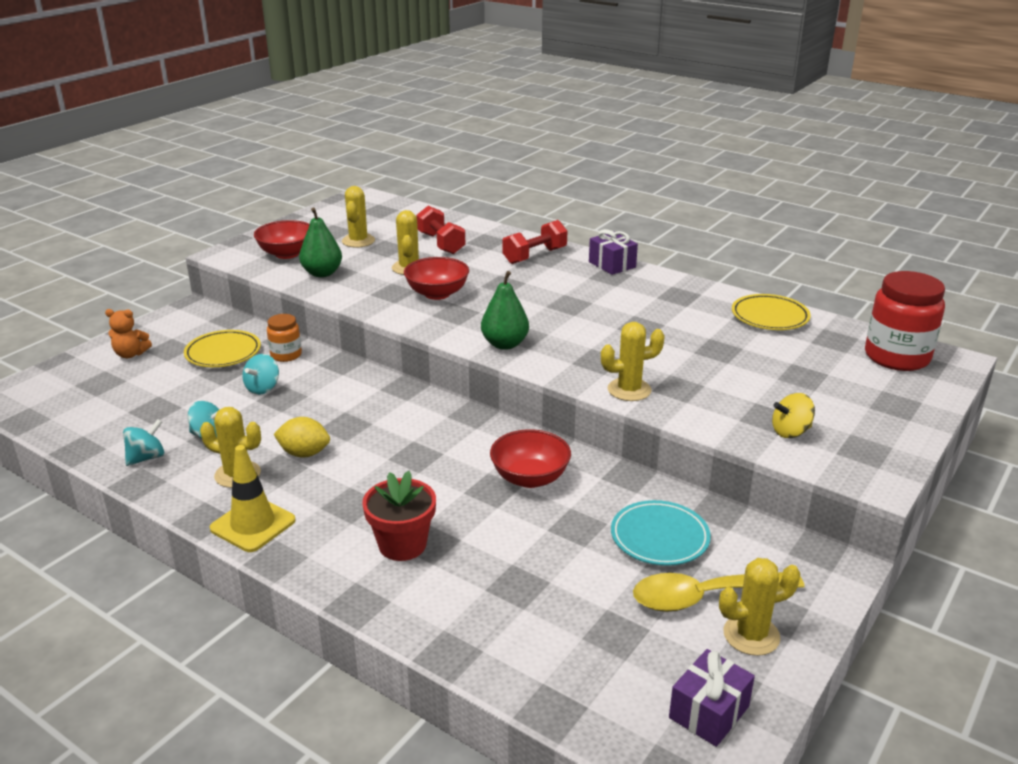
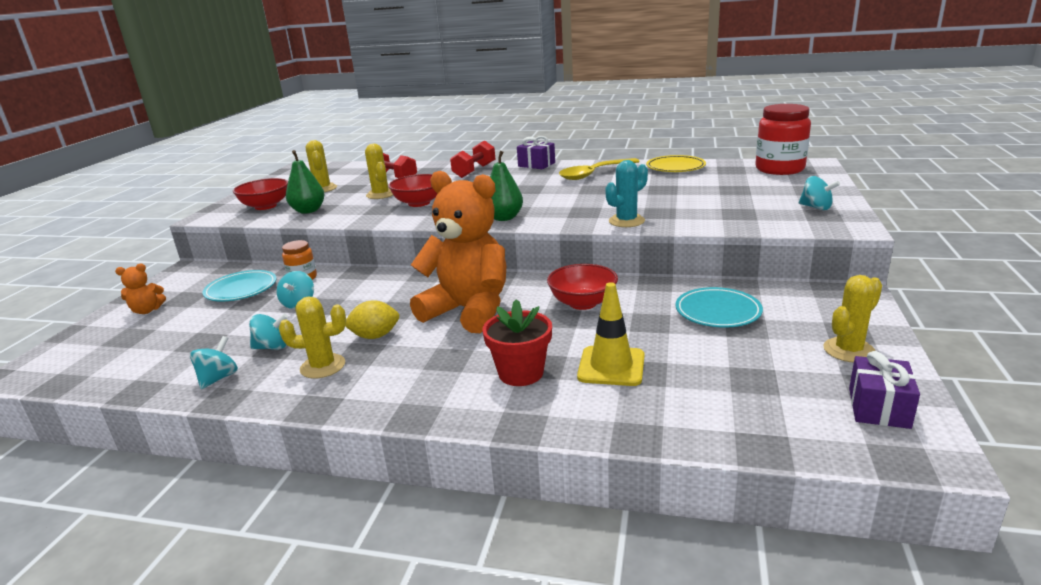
camera: 20 degrees left, 5 degrees down
yellow plate [184,330,261,367] -> turquoise plate [203,270,277,302]
yellow traffic cone [210,445,296,552] -> yellow traffic cone moved to [577,282,645,386]
yellow cactus [601,322,665,401] -> turquoise cactus [605,160,648,227]
yellow spoon [633,572,805,612] -> yellow spoon moved to [559,158,640,180]
yellow spinning top [772,393,815,438] -> none
none -> orange teddy bear [410,171,506,333]
none -> turquoise spinning top [799,176,840,210]

